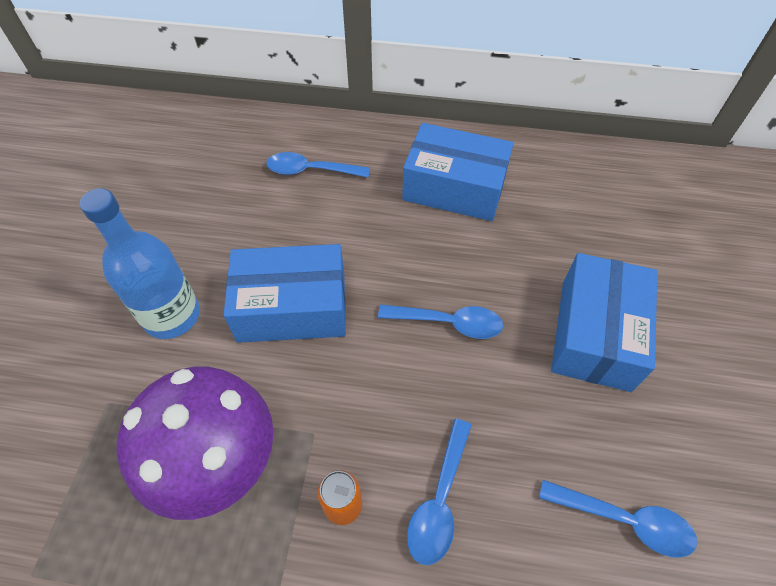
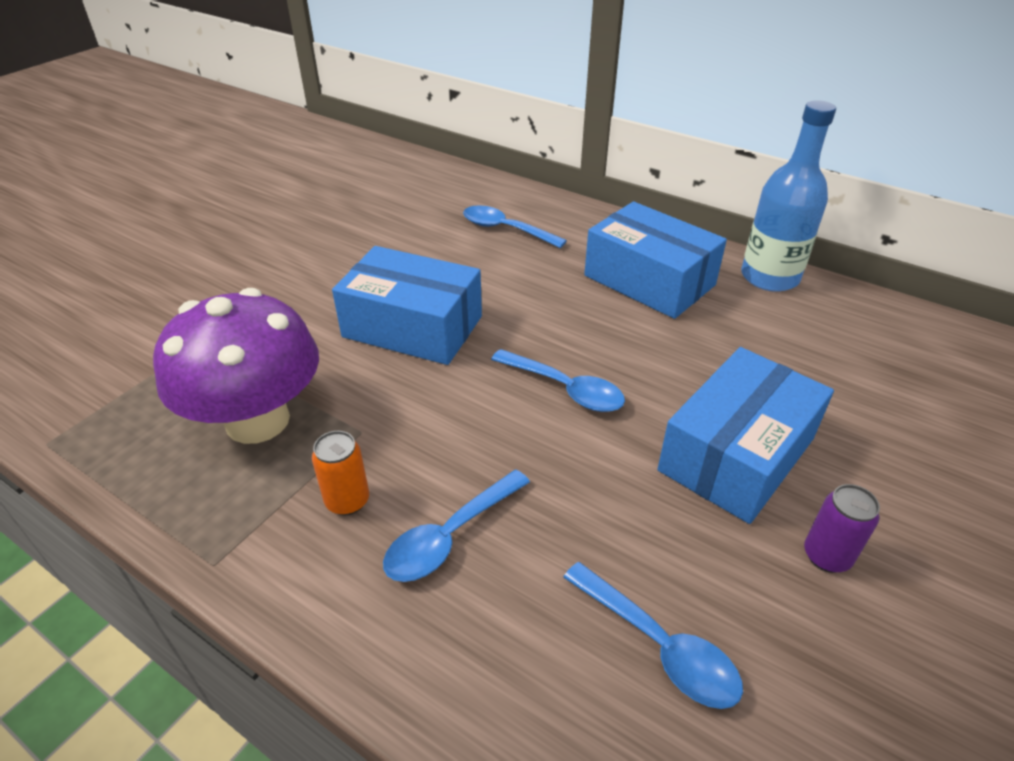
camera: 25 degrees right, 15 degrees down
blue bottle [80,188,200,339] -> blue bottle moved to [741,100,836,292]
none -> purple can [804,484,880,573]

